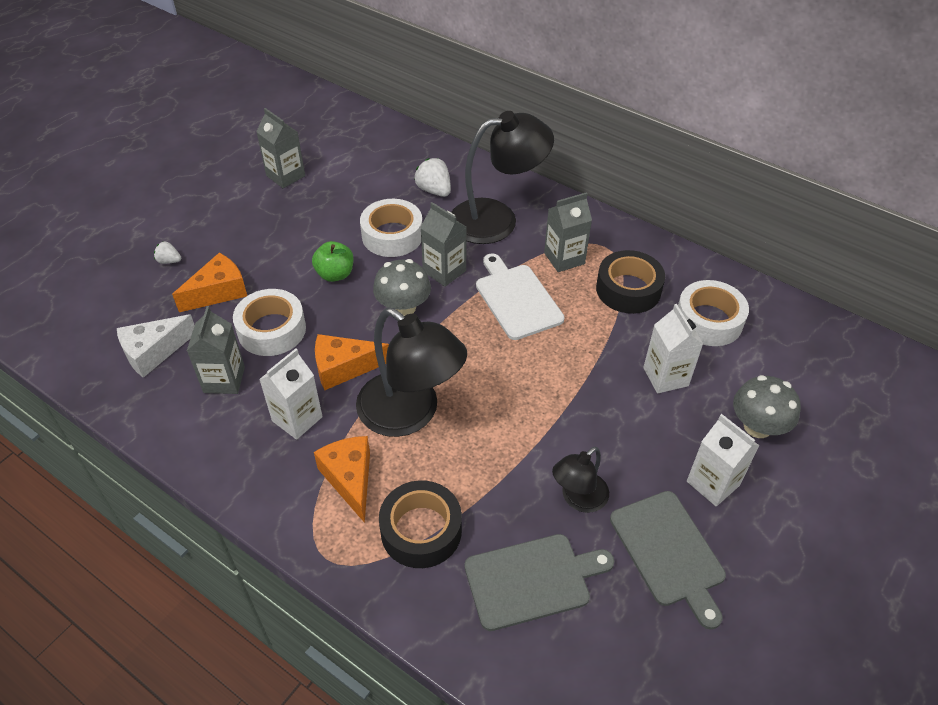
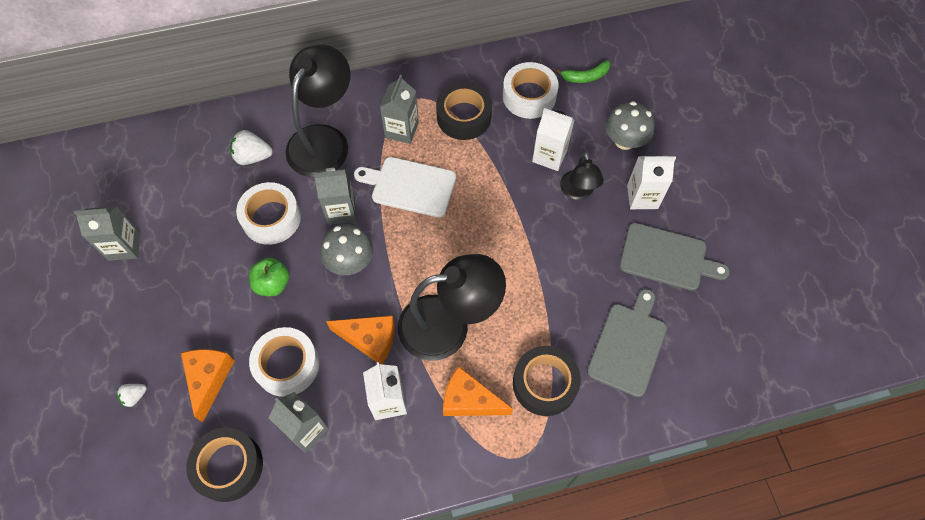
camera: 50 degrees left, 15 degrees up
white cheese [117,314,195,378] -> black tape [186,428,263,502]
orange cheese [315,334,389,390] -> orange cheese turned 105 degrees counterclockwise [326,315,395,364]
black lamp [552,447,609,513] -> black lamp moved to [560,152,604,200]
none -> green banana [555,60,610,83]

